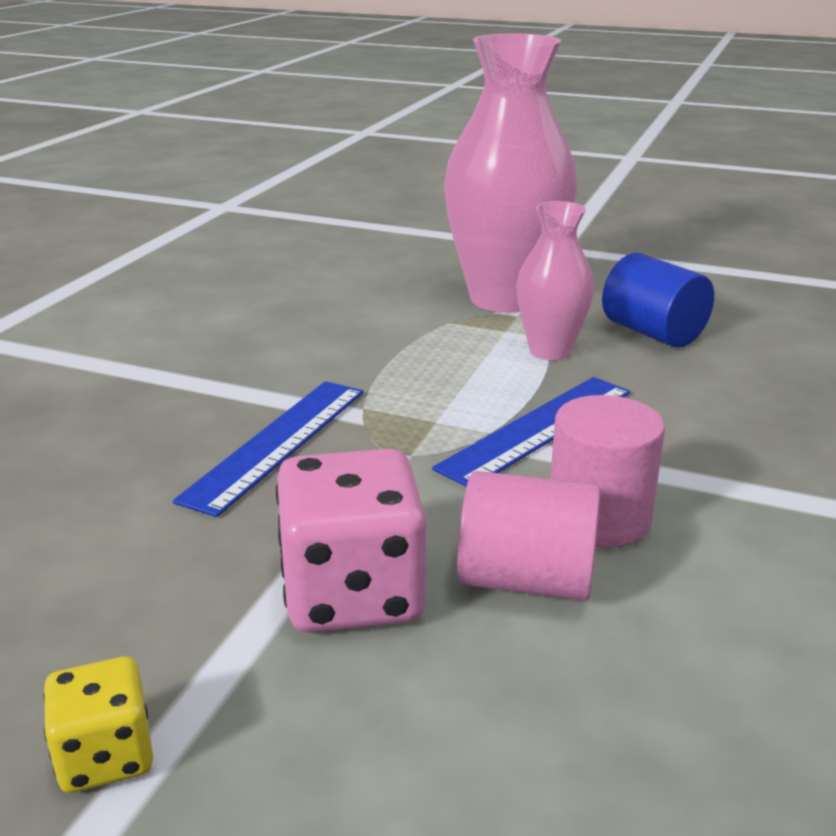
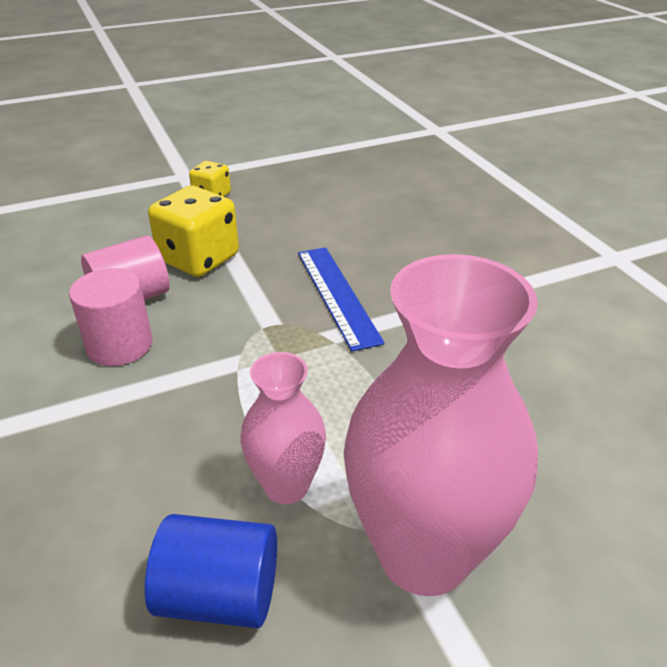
camera: 135 degrees right, 10 degrees up
pink dice [276,449,426,633] -> yellow dice [148,185,239,277]
blue ruler [432,377,631,487] -> none

